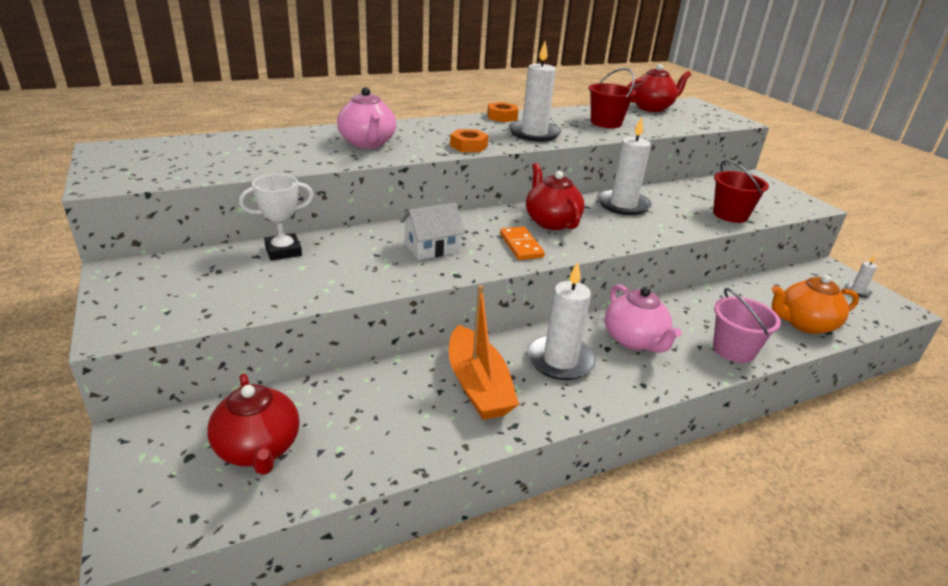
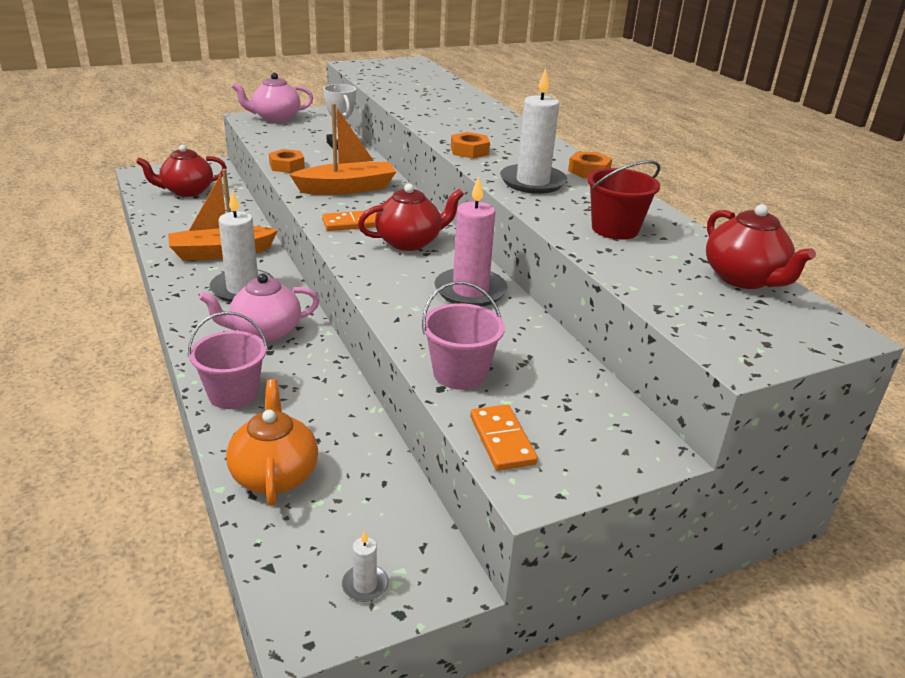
camera: 90 degrees right, 0 degrees up
pink teapot [337,87,396,149] -> pink teapot moved to [232,73,313,122]
white house [400,203,465,260] -> orange boat [290,103,396,195]
white candle [597,117,652,215] -> pink candle [434,176,507,307]
red bucket [713,160,769,223] -> pink bucket [422,281,505,390]
none -> orange nut [269,149,305,173]
none -> orange domino [470,404,538,471]

